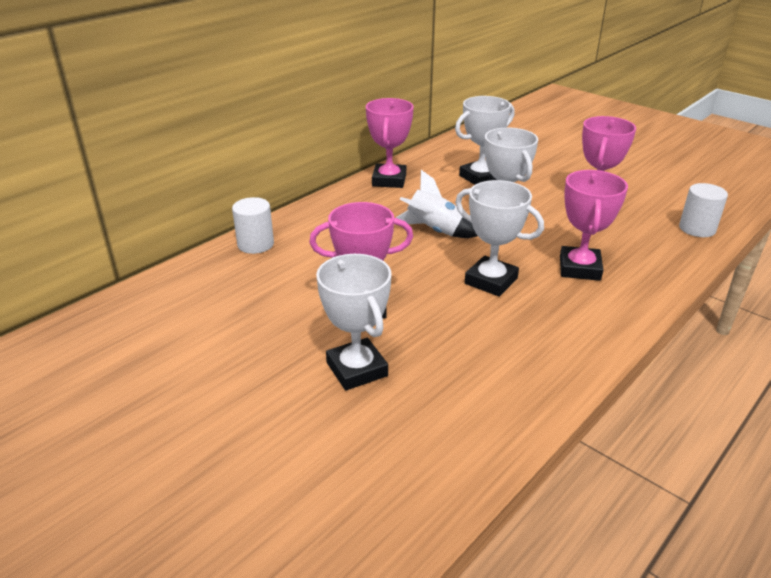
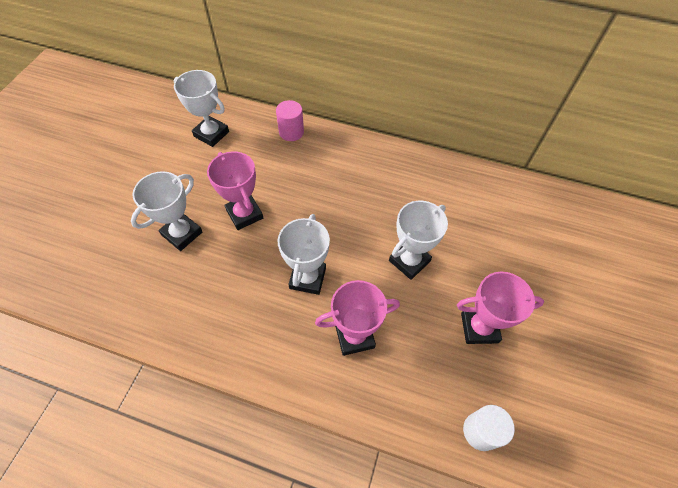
camera: 65 degrees right, 25 degrees up
white cylinder [232,197,274,254] -> pink cylinder [276,100,304,141]
pink trophy [366,98,414,188] -> none
white rocket [396,170,477,238] -> none
white trophy [455,96,515,185] -> white trophy moved to [174,70,229,147]

